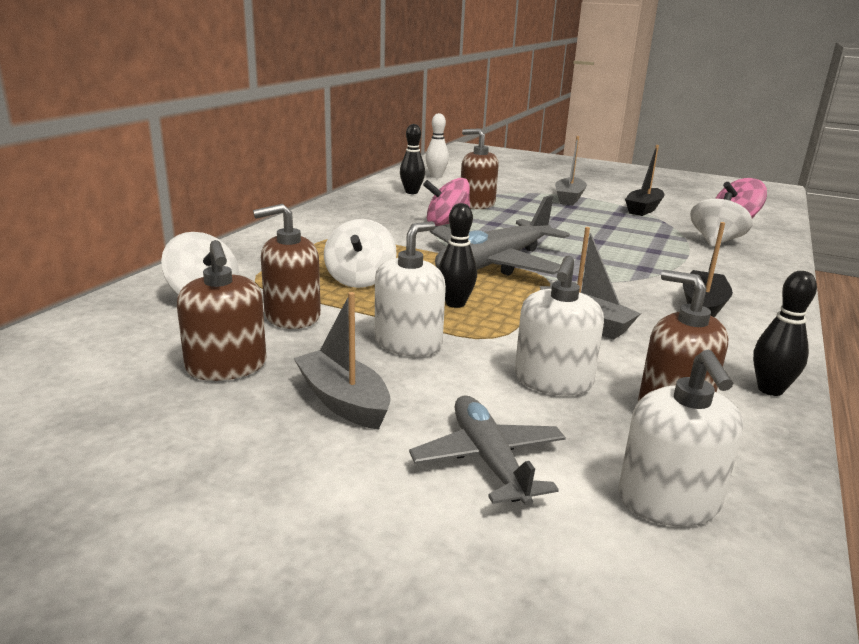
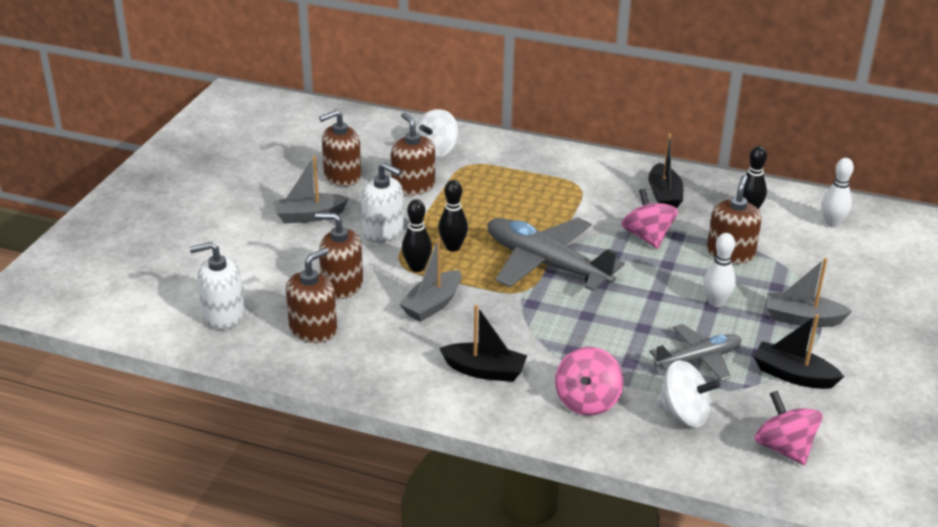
camera: 85 degrees right, 10 degrees up
grey boat [294,292,391,430] -> grey boat turned 150 degrees counterclockwise [273,156,349,224]
white spinning top [324,219,396,288] -> none
grey plane [409,395,566,506] -> grey plane moved to [649,324,742,381]
white soap dispenser [515,256,604,396] -> brown soap dispenser [315,213,363,299]
black bowling pin [753,271,817,396] -> black bowling pin moved to [402,199,432,272]
none -> pink spinning top [555,347,624,416]
none -> black boat [648,133,683,209]
none -> white bowling pin [704,233,736,307]

